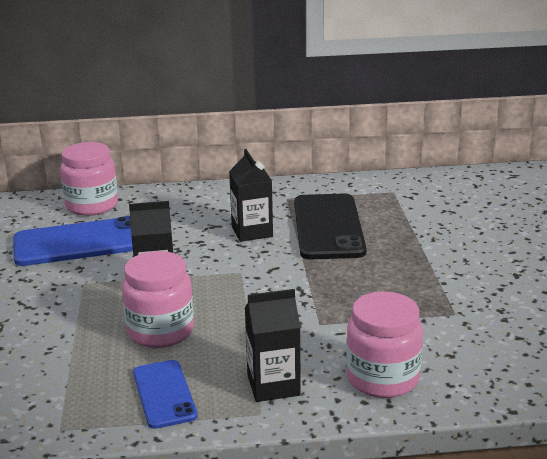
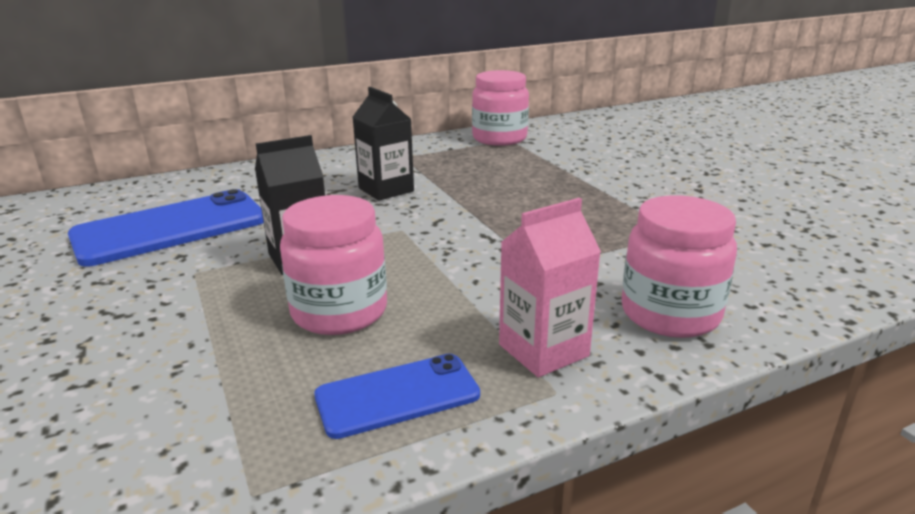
camera: 20 degrees left, 0 degrees up
pink jar [60,142,118,216] -> pink jar moved to [472,70,529,146]
blue phone [133,360,198,429] -> blue phone turned 75 degrees counterclockwise [314,354,480,439]
black carton [245,289,301,402] -> pink carton [499,198,601,377]
black phone [294,194,366,259] -> none

